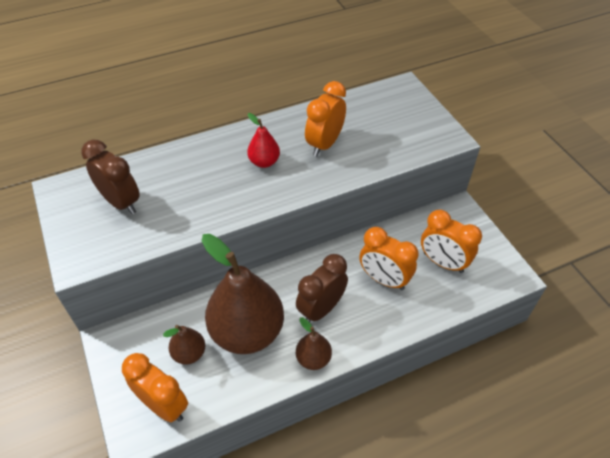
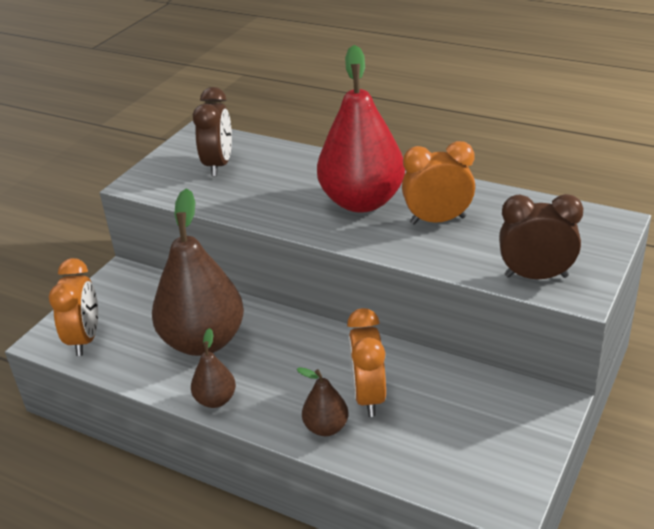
camera: 55 degrees right, 15 degrees down
brown pear [163,325,205,365] -> brown pear moved to [297,367,348,436]
red pear [247,113,280,168] -> red pear [317,45,405,213], size x2.17
brown clock [296,254,348,323] -> brown clock moved to [499,194,583,279]
orange clock [421,209,482,273] -> none

